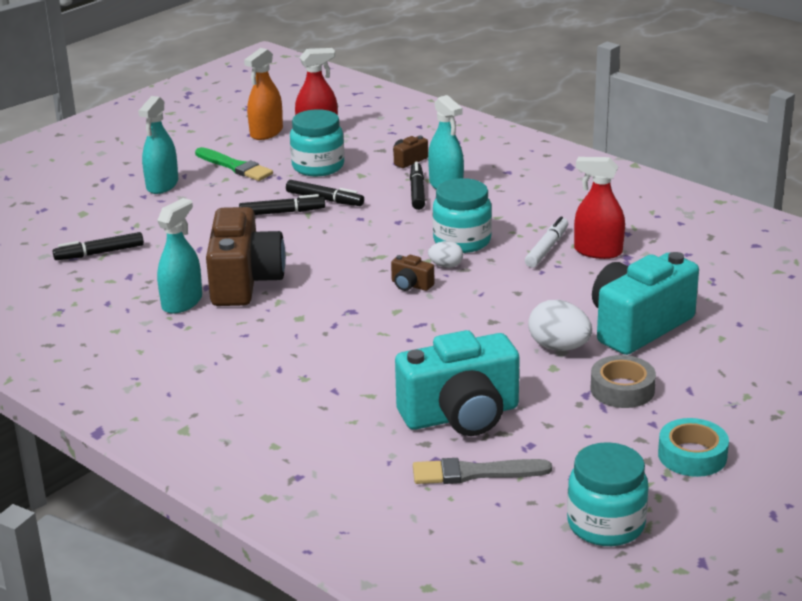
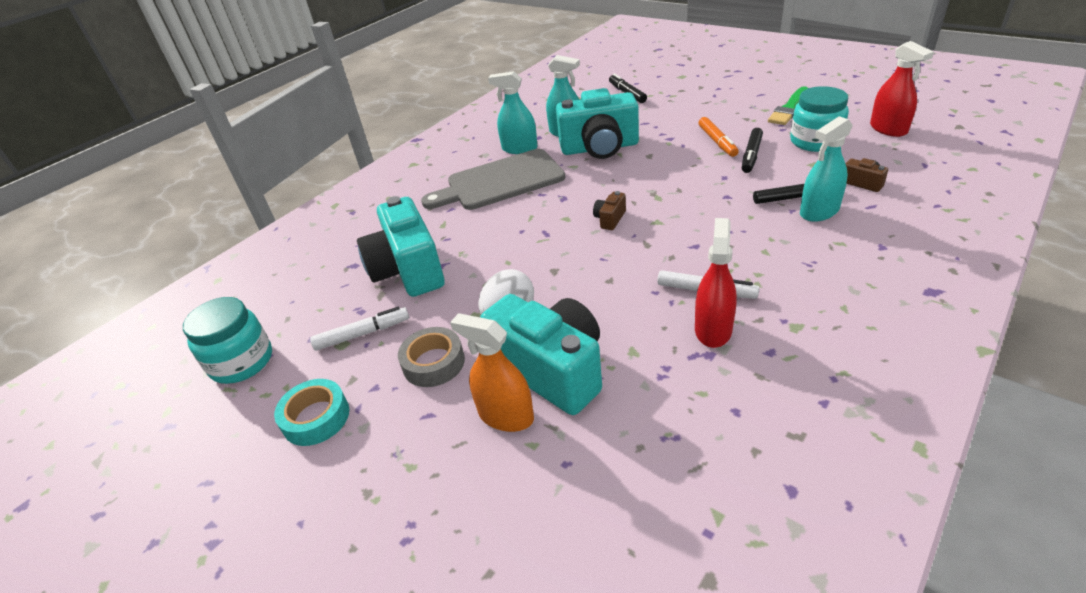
camera: 90 degrees right, 10 degrees up
turquoise spray bottle [138,96,178,194] -> turquoise spray bottle moved to [488,71,537,154]
brown camera [206,207,286,306] -> turquoise camera [556,88,639,159]
black marker [239,194,325,215] -> orange marker [699,117,739,157]
orange spray bottle [244,48,283,140] -> orange spray bottle moved to [450,313,534,432]
grey brush [413,458,552,484] -> none
white egg [428,241,463,268] -> none
turquoise jar [433,178,492,253] -> none
none -> white marker [310,307,409,351]
none -> grey cutting board [421,149,565,210]

